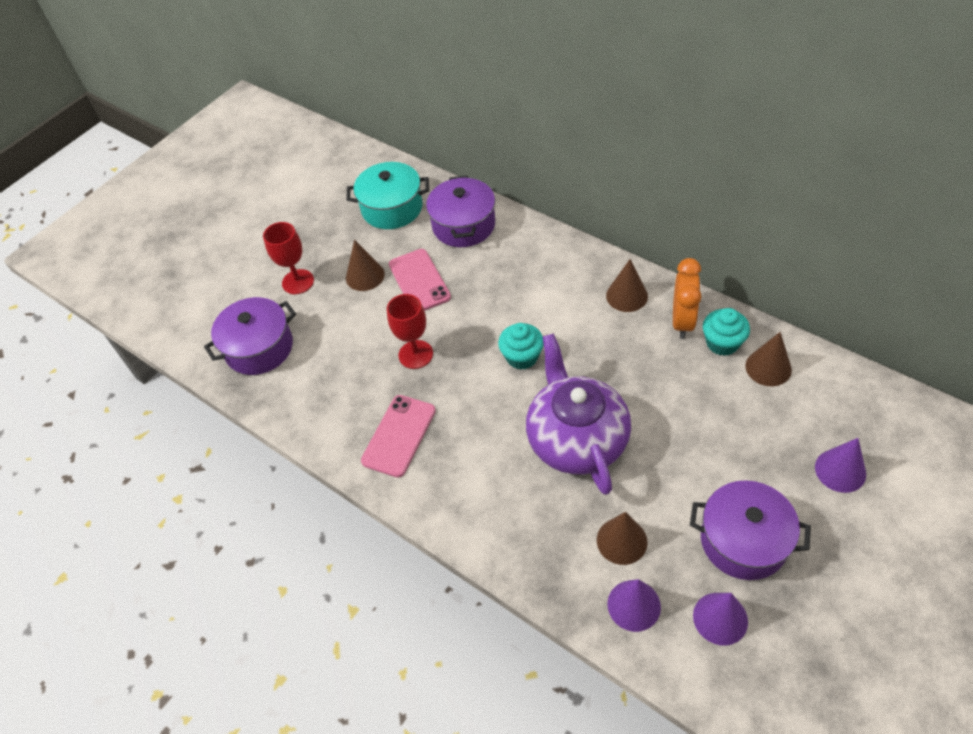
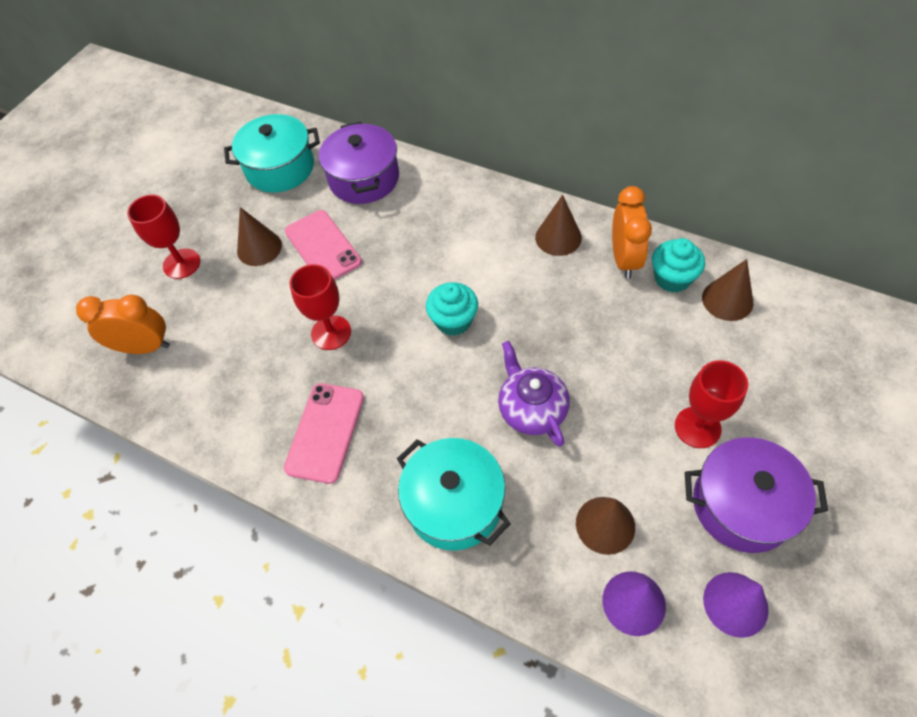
camera: 10 degrees left, 5 degrees up
purple pot [204,297,296,375] -> orange clock [76,295,170,354]
purple teapot [526,334,631,495] -> purple teapot [498,341,570,447], size x0.59
purple cone [815,438,866,493] -> none
none -> turquoise pot [397,438,511,551]
none -> red goblet [675,360,748,448]

